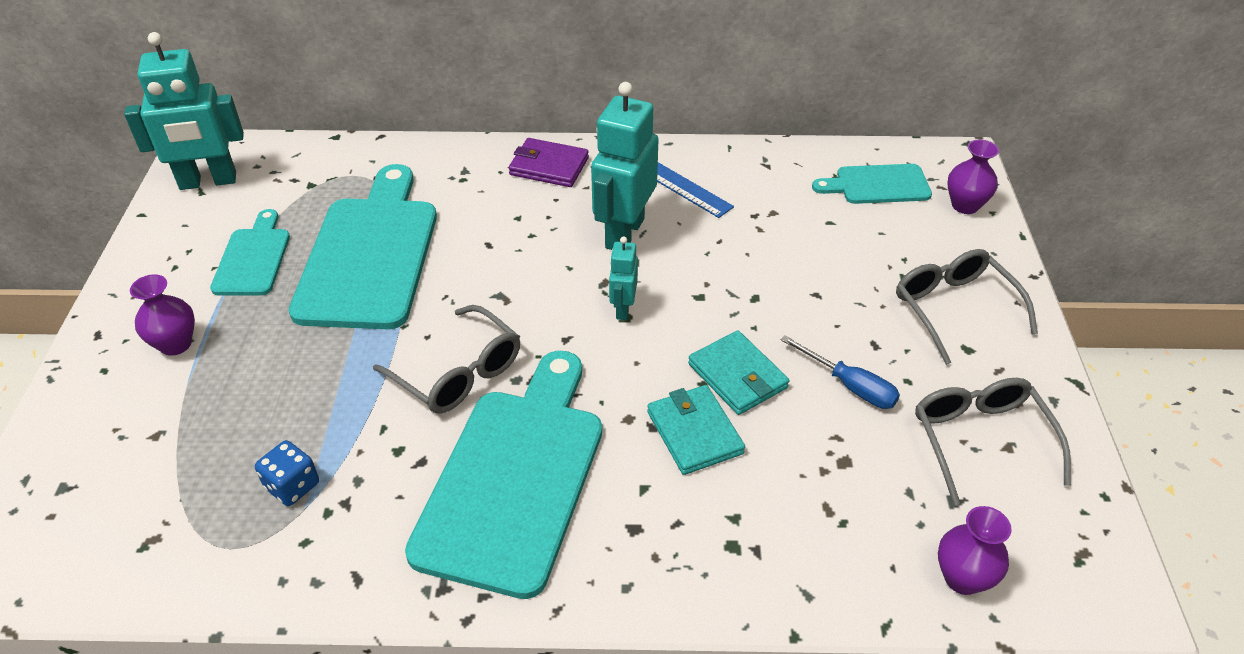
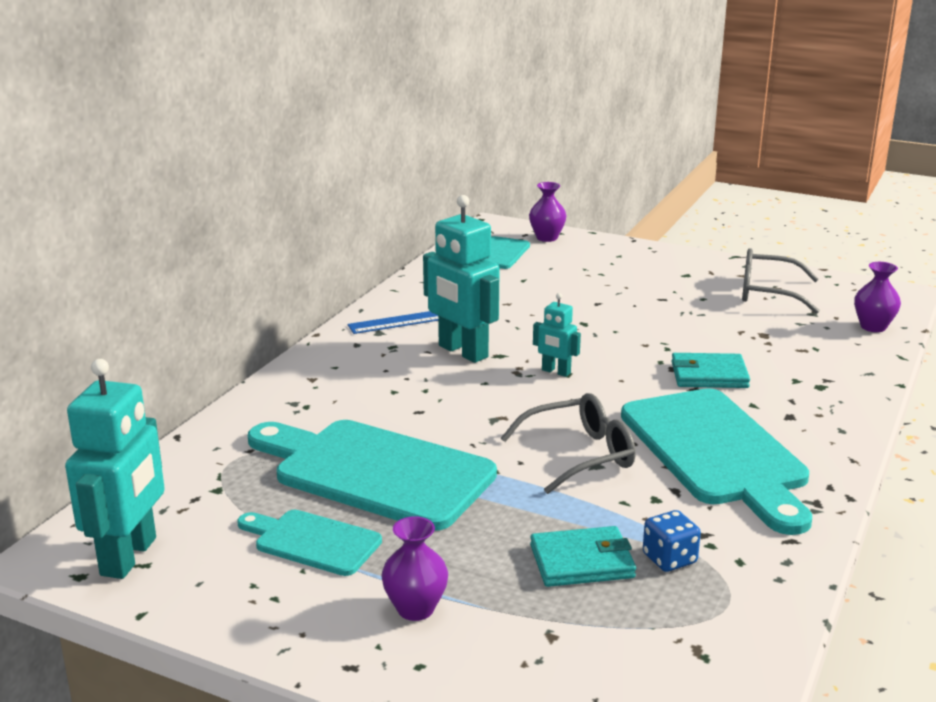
camera: 65 degrees left, 20 degrees down
turquoise cutting board [405,351,602,599] -> turquoise cutting board turned 150 degrees counterclockwise [621,388,812,535]
purple wallet [509,138,589,187] -> none
turquoise wallet [688,330,790,415] -> turquoise wallet moved to [530,526,636,587]
blue screwdriver [781,335,900,409] -> none
grey glasses [896,249,1038,365] -> none

